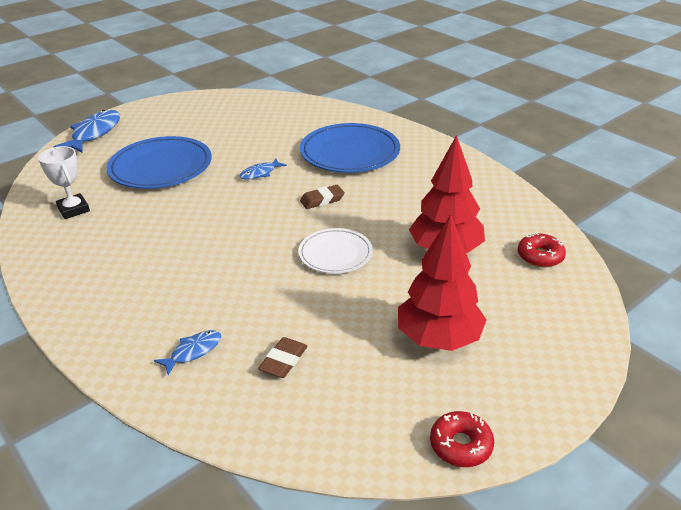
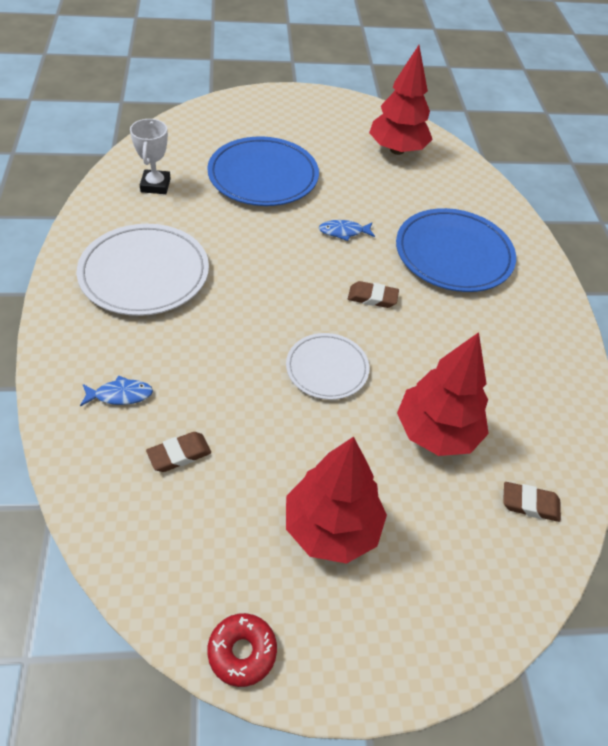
camera: 30 degrees right, 15 degrees up
blue fish [54,110,120,152] -> none
red donut [518,233,566,267] -> brown eraser [503,482,561,522]
none -> white plate [77,224,209,316]
none -> red tree [369,45,433,155]

